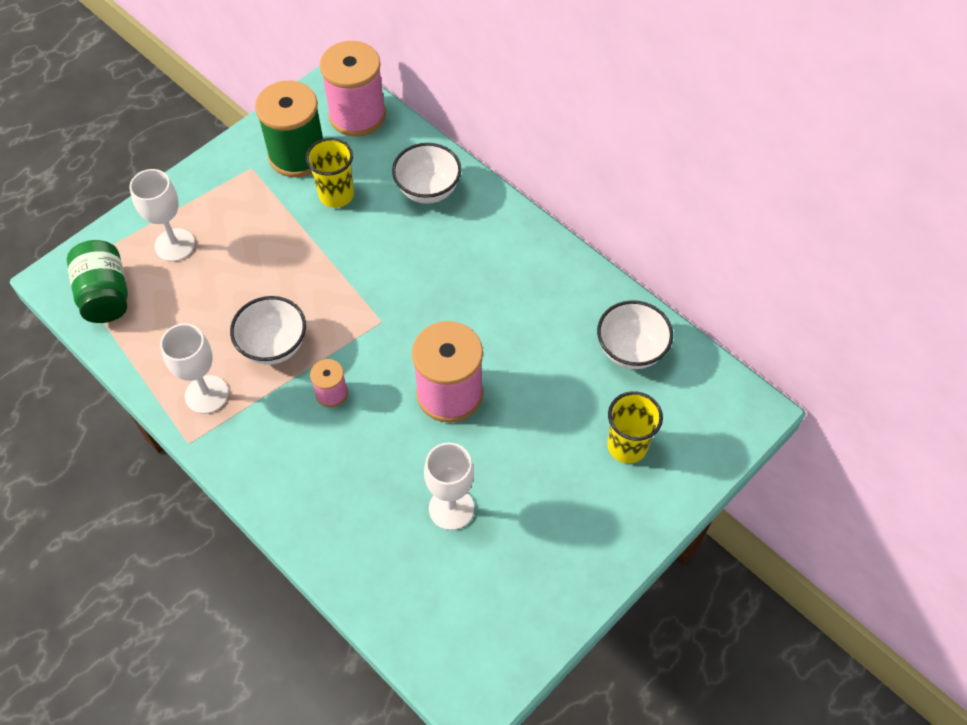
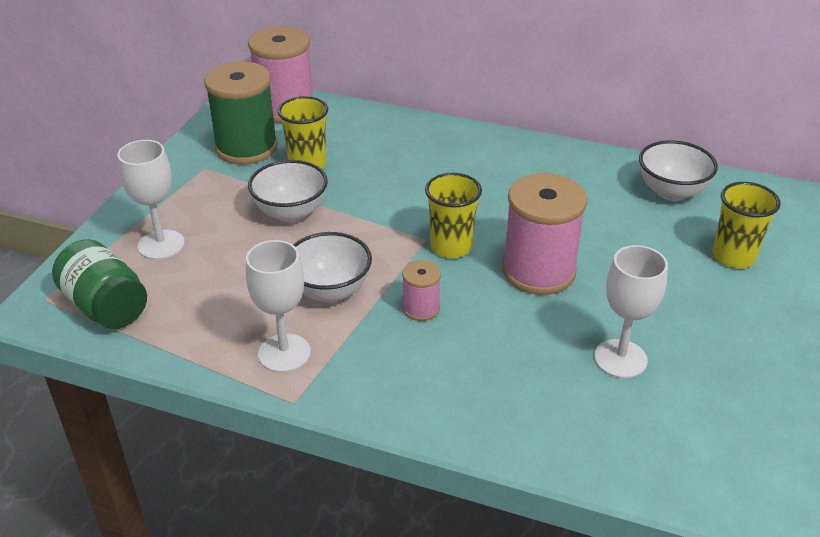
camera: 25 degrees left, 20 degrees down
white bowl [392,143,461,204] -> white bowl moved to [248,160,328,222]
none -> yellow cup [425,173,482,258]

